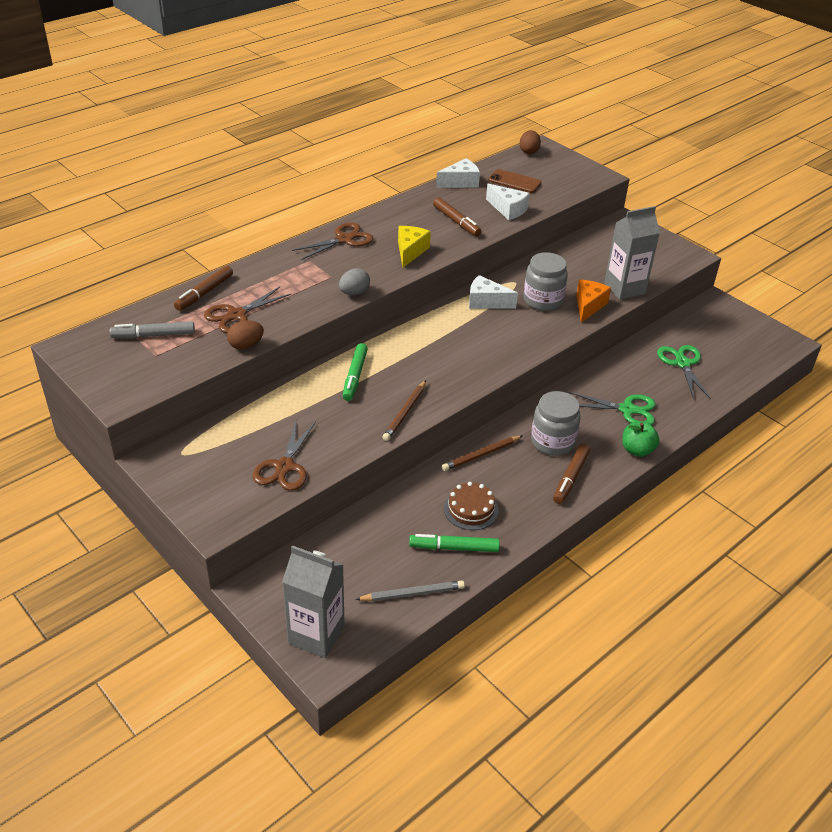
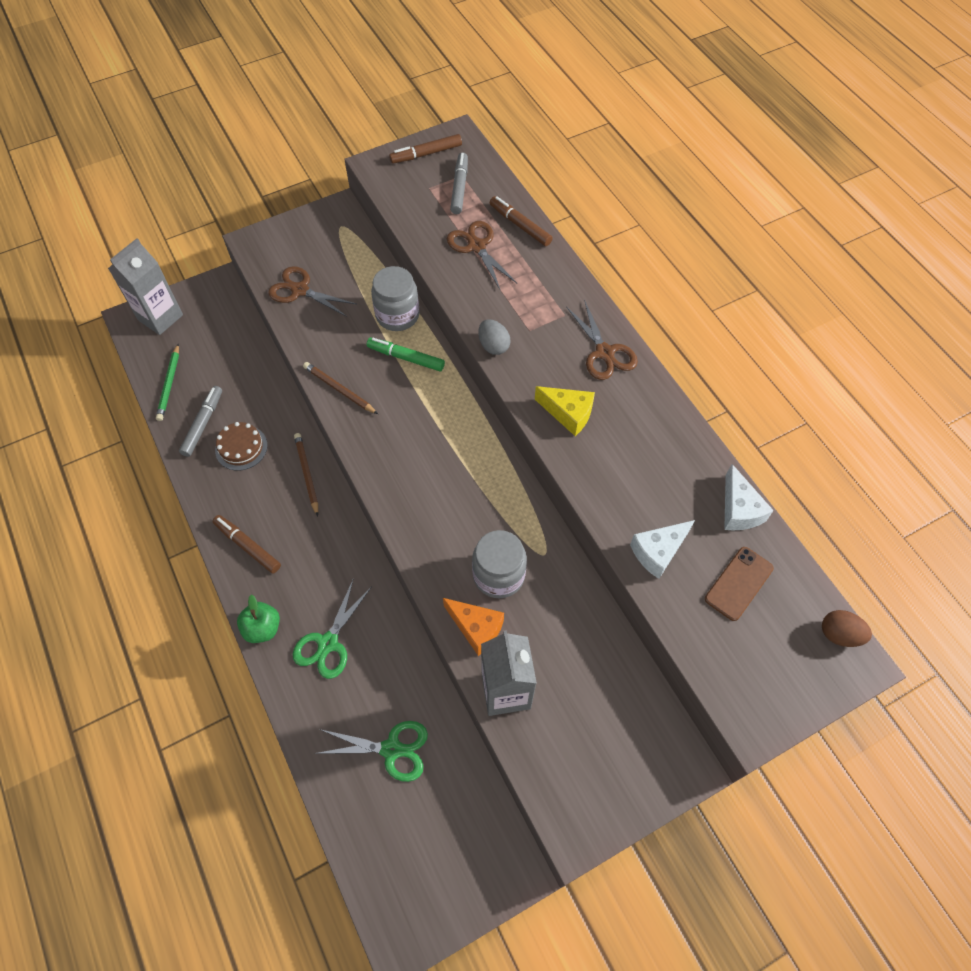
camera: 105 degrees right, 20 degrees up
brown egg [227,320,264,350] -> none
grey pencil [355,581,465,601] -> green pencil [156,344,179,421]
green marker [409,534,500,552] -> grey marker [179,386,222,457]
brown marker [433,198,481,236] -> brown marker moved to [389,134,462,164]
white cheese [469,275,518,309] -> none
grey jar [531,391,581,456] -> grey jar moved to [371,266,420,331]

